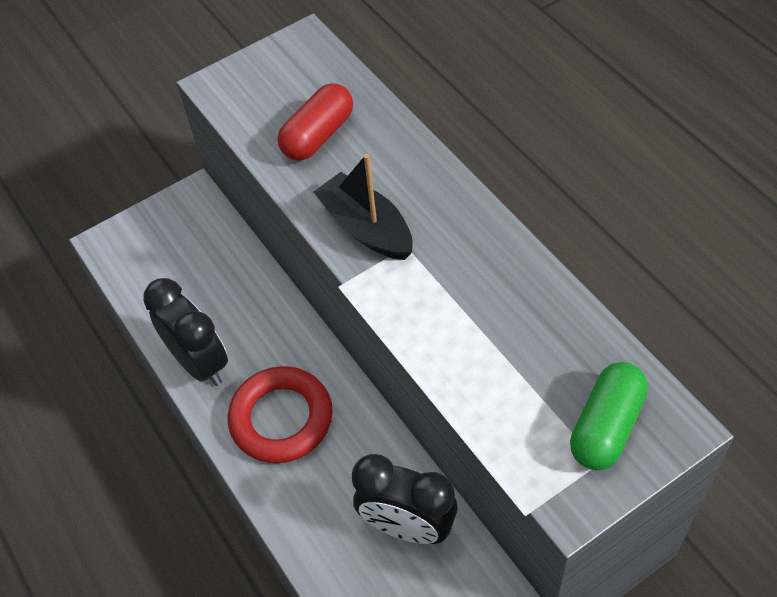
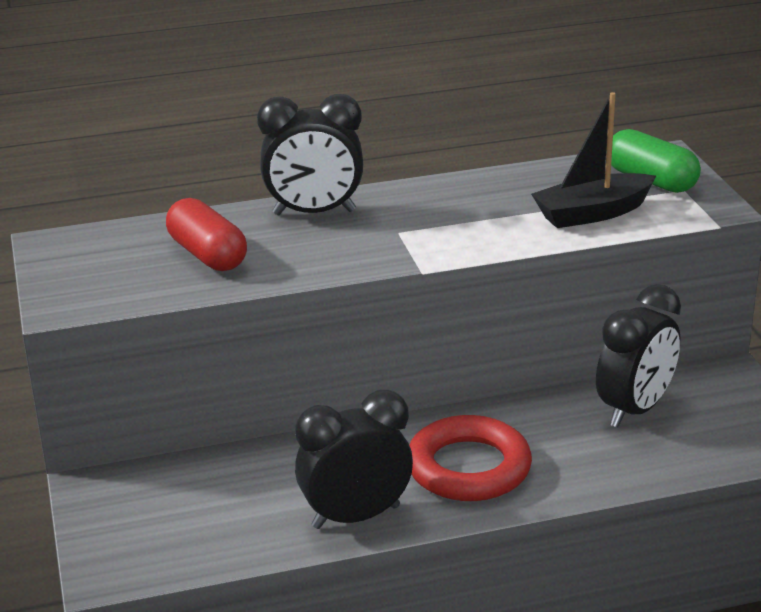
camera: 75 degrees left, 25 degrees down
black boat [314,154,413,260] -> black boat moved to [531,92,656,228]
none -> black clock [257,94,363,215]

